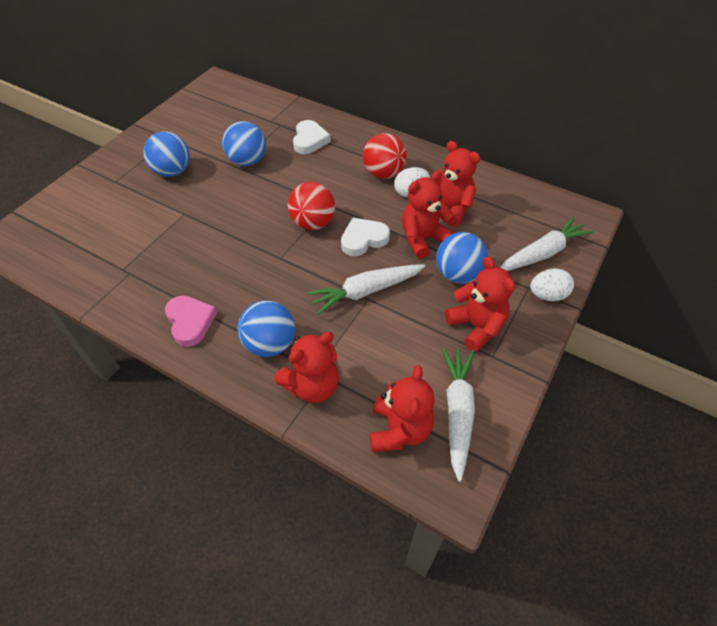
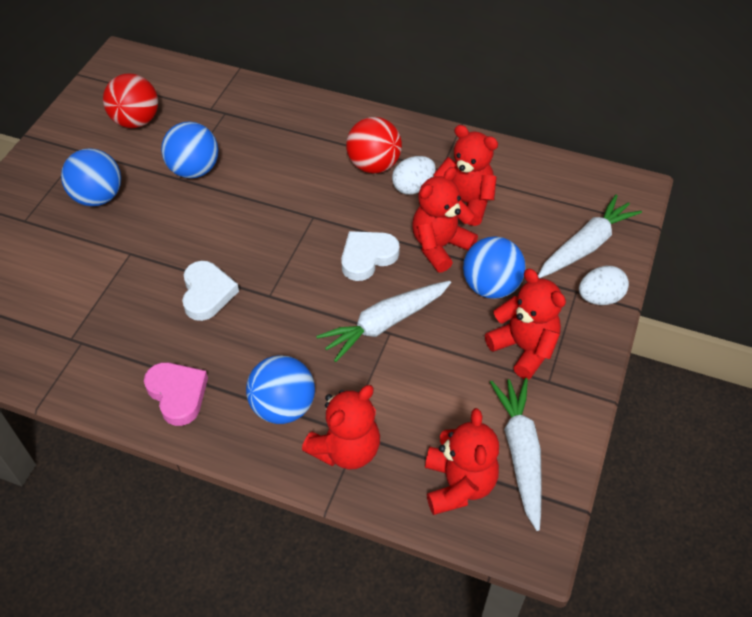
camera: 10 degrees left, 0 degrees up
red ball [288,182,335,230] -> red ball moved to [103,74,158,128]
white heart [293,120,331,154] -> white heart moved to [182,261,239,321]

